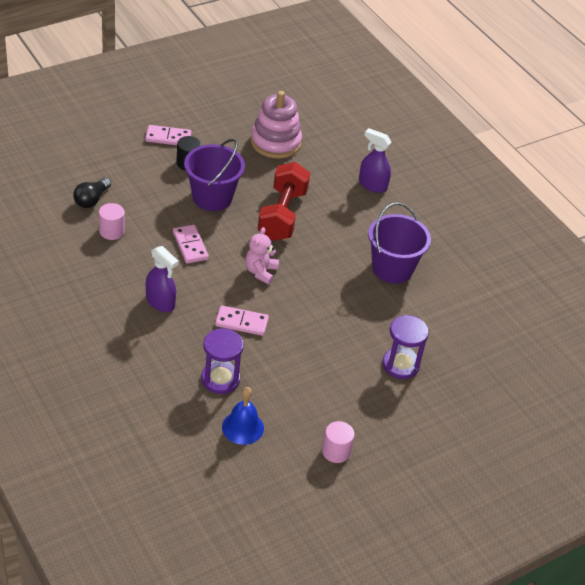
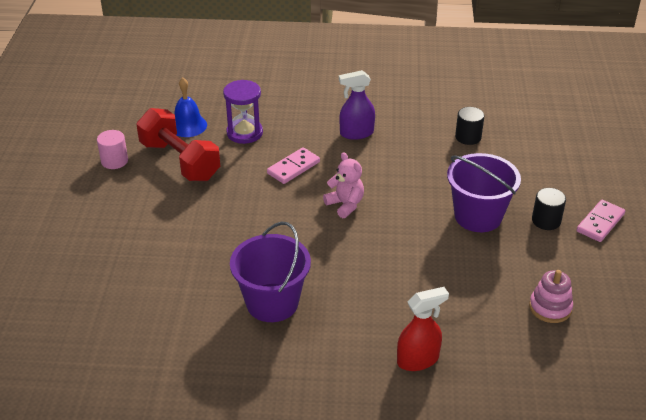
camera: 130 degrees right, 5 degrees down
black light bulb [73,178,111,208] -> none
pink cylinder [99,203,125,240] -> black cylinder [455,107,484,145]
pink domino [173,225,209,264] -> none
pink stacking toy [251,91,302,158] -> pink stacking toy [529,270,573,323], size x0.59
red dumbbell [258,162,310,241] -> red dumbbell moved to [136,108,220,181]
purple spray bottle [359,128,392,193] -> red spray bottle [397,287,449,371]
purple hourglass [382,315,429,379] -> none

